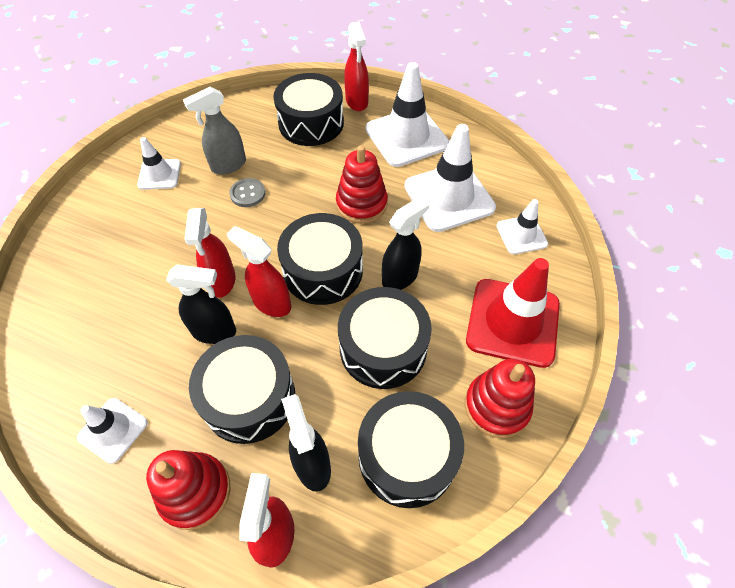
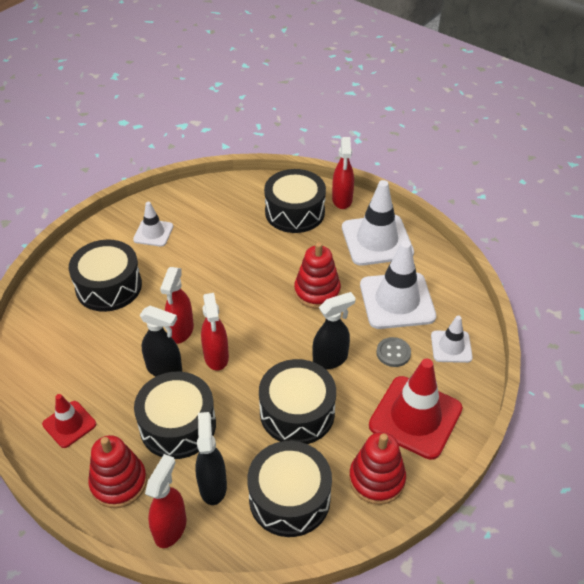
camera: 15 degrees right, 10 degrees down
white traffic cone [77,398,148,464] -> red traffic cone [42,394,96,448]
grey spray bottle [183,87,246,174] -> none
red spray bottle [227,226,291,317] -> red spray bottle turned 150 degrees counterclockwise [201,293,229,371]
grey button [229,178,265,207] -> grey button moved to [376,337,411,367]
black drum [277,213,363,305] -> black drum moved to [69,240,142,312]

